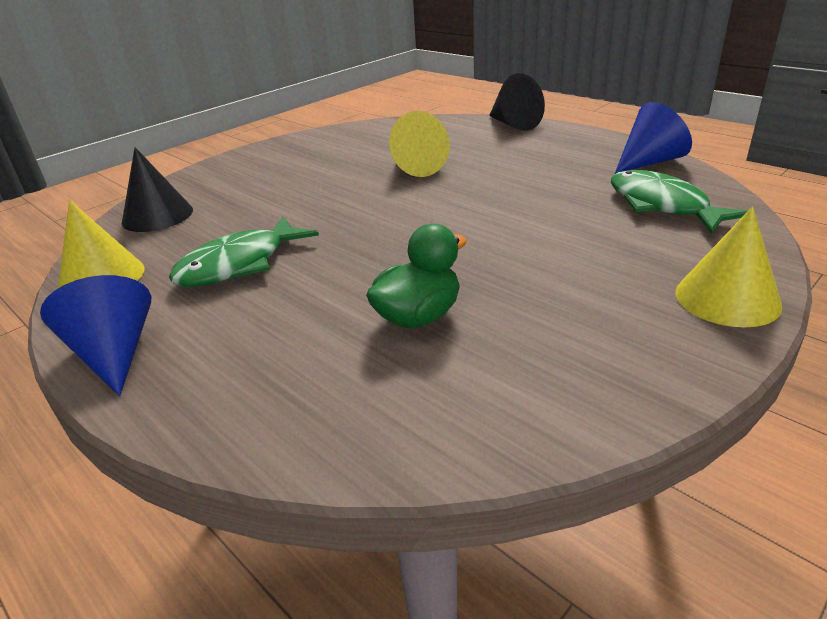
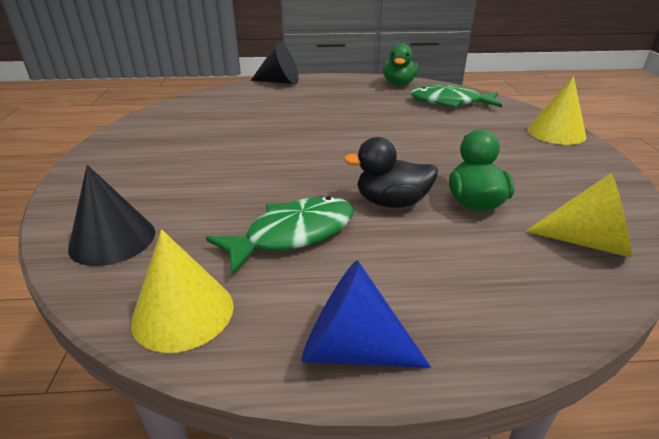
camera: 50 degrees left, 0 degrees up
green fish [169,216,319,287] -> green fish turned 120 degrees counterclockwise [206,196,354,275]
yellow cone [389,111,450,177] -> yellow cone moved to [525,173,632,258]
blue cone [615,102,692,174] -> green duck [383,44,418,86]
none -> black duck [343,137,438,208]

